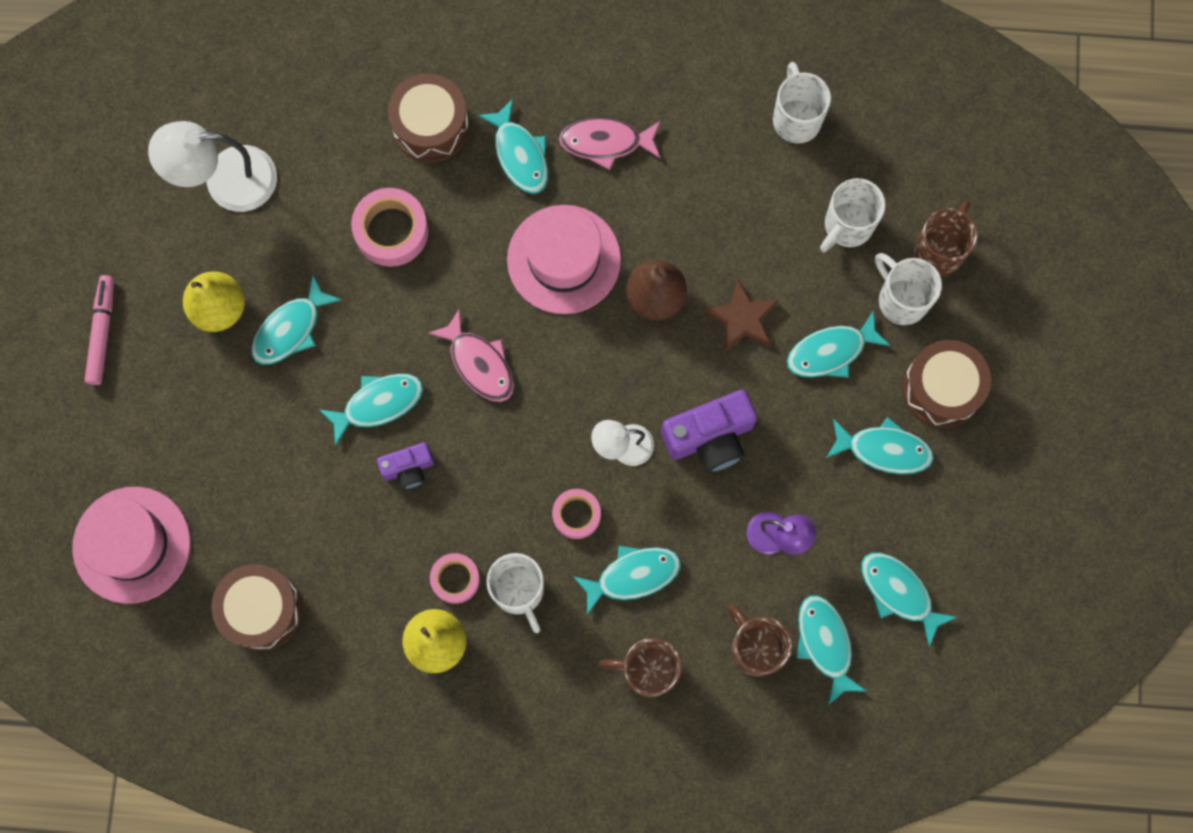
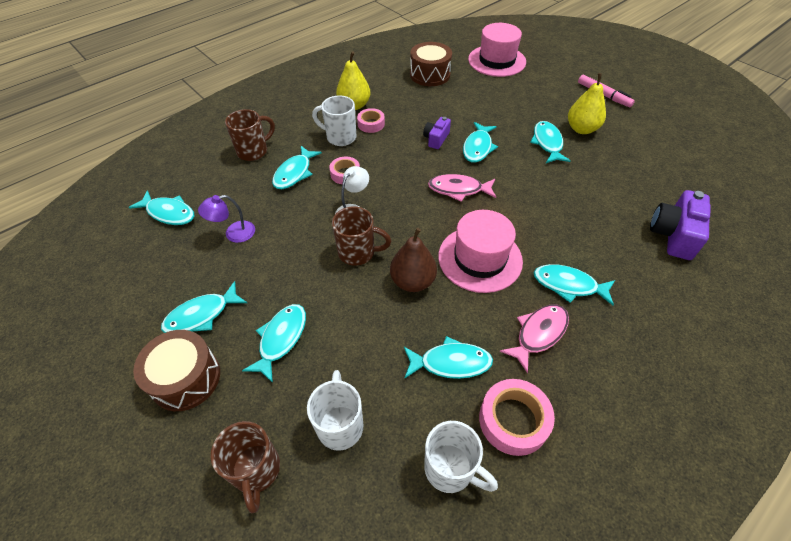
camera: 135 degrees right, 25 degrees down
white lamp [148,121,277,212] -> none
pink tape [351,188,428,267] -> pink tape moved to [479,379,555,456]
brown drum [388,73,469,163] -> none
purple camera [661,390,757,473] -> purple camera moved to [650,190,711,260]
brown star [704,279,779,352] -> none
brown mug [727,604,792,677] -> brown mug moved to [332,206,391,266]
turquoise fish [861,552,957,647] -> turquoise fish moved to [404,336,493,379]
white mug [875,253,942,325] -> none

